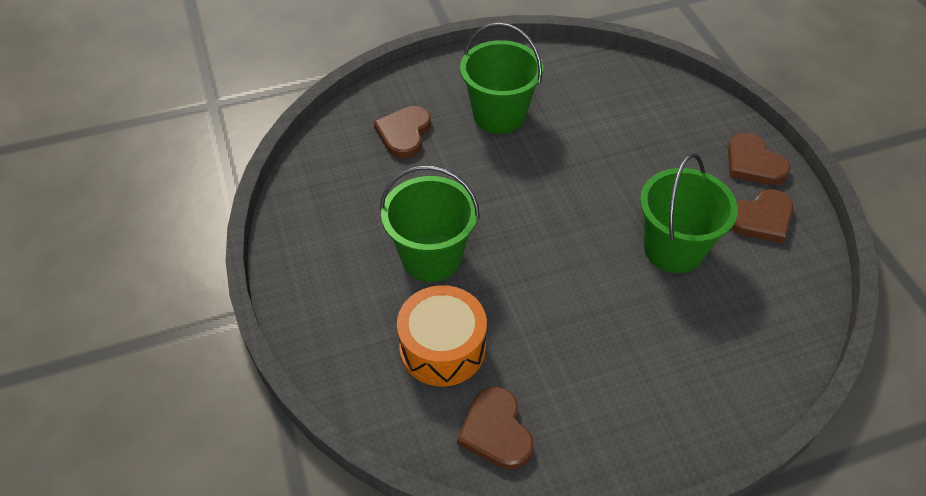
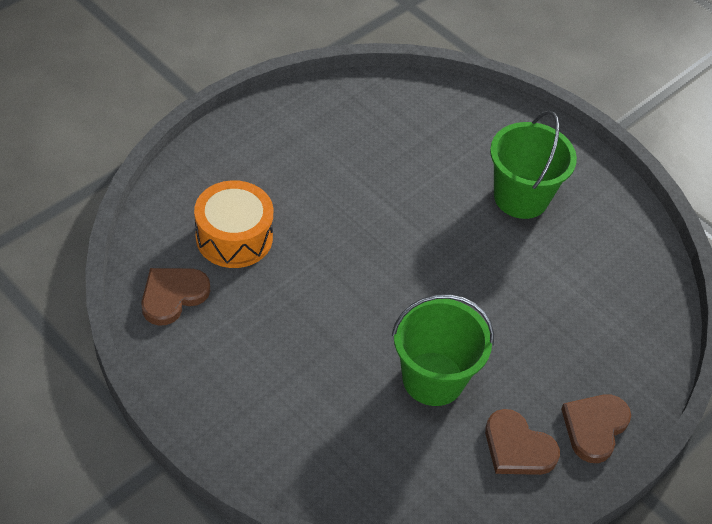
camera: 60 degrees right, 0 degrees up
brown heart [374,106,431,159] -> none
green bucket [380,165,480,282] -> none

